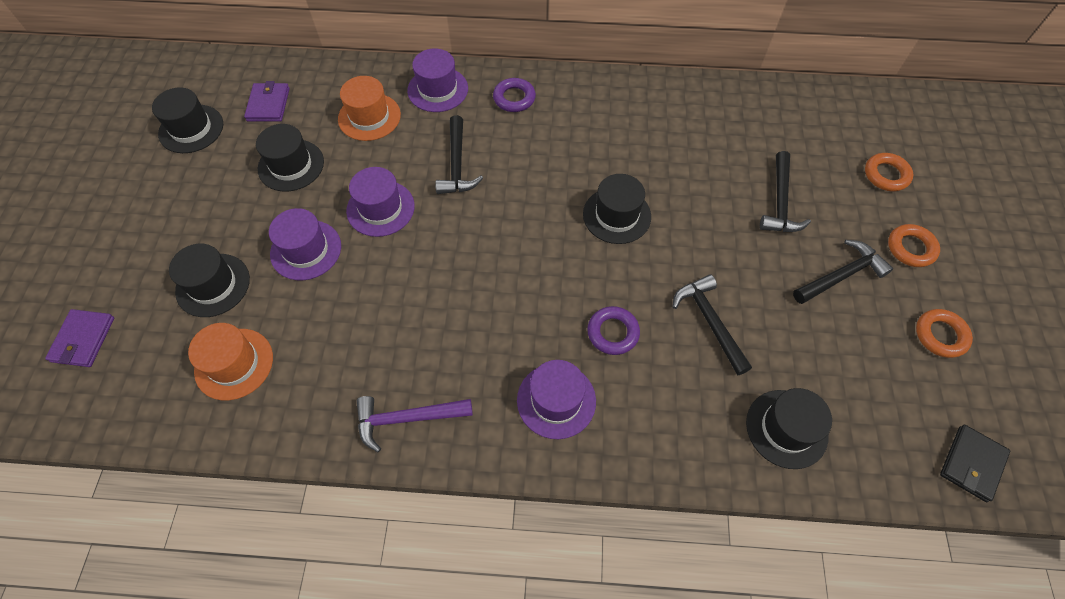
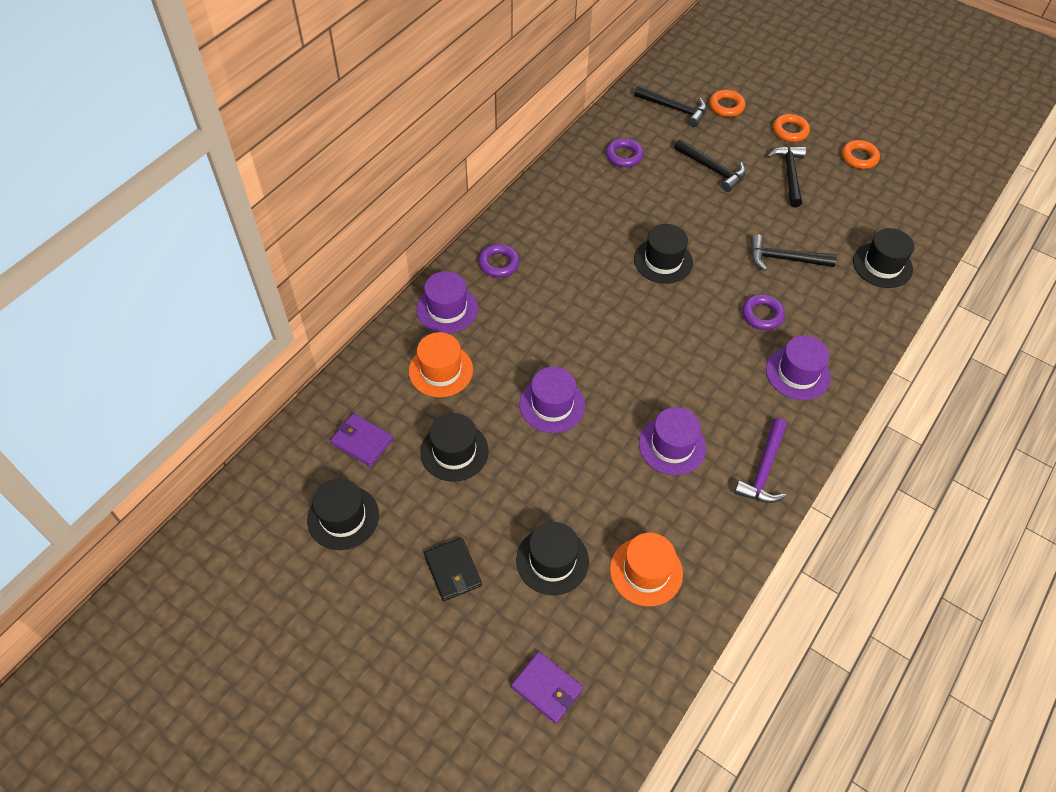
camera: 60 degrees left, 5 degrees down
purple hat [269,208,341,280] -> purple hat moved to [639,407,706,475]
black hammer [435,115,483,194] -> black hammer moved to [635,86,707,127]
black wallet [940,425,1010,502] -> black wallet moved to [424,538,482,601]
none -> purple ring [606,138,644,167]

